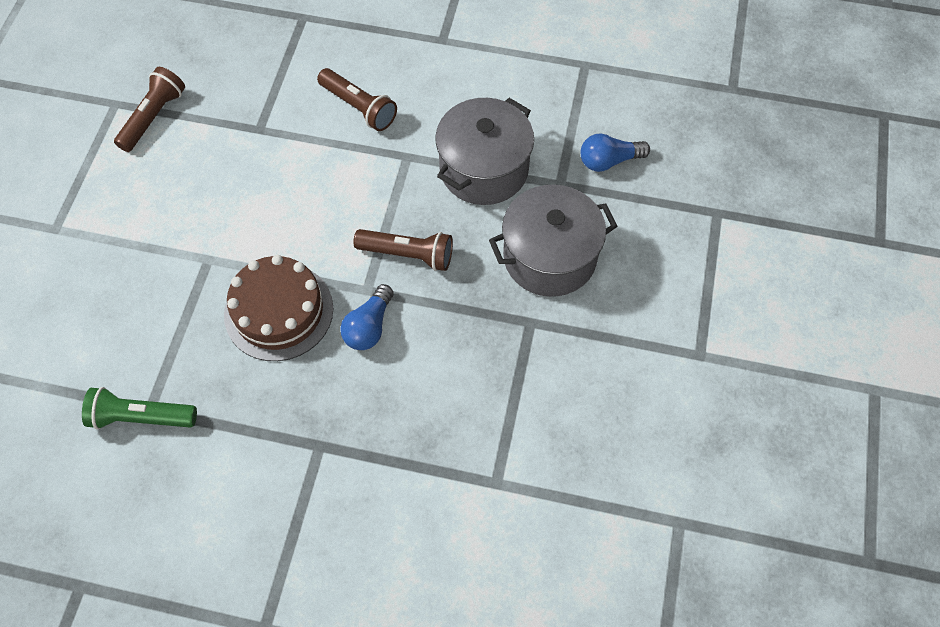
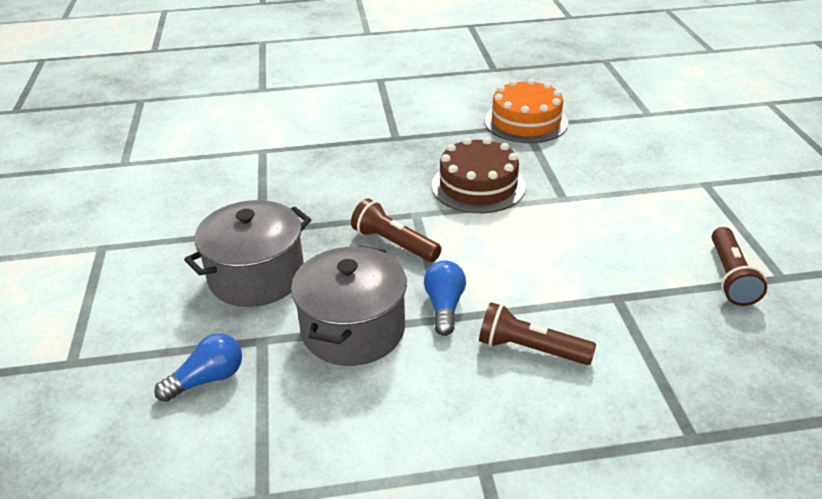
camera: 160 degrees right, 25 degrees down
green flashlight [82,387,197,429] -> orange cake [485,79,568,143]
blue light bulb [340,284,394,350] -> blue light bulb moved to [424,261,466,336]
brown flashlight [353,229,453,271] -> brown flashlight turned 45 degrees clockwise [351,198,441,262]

